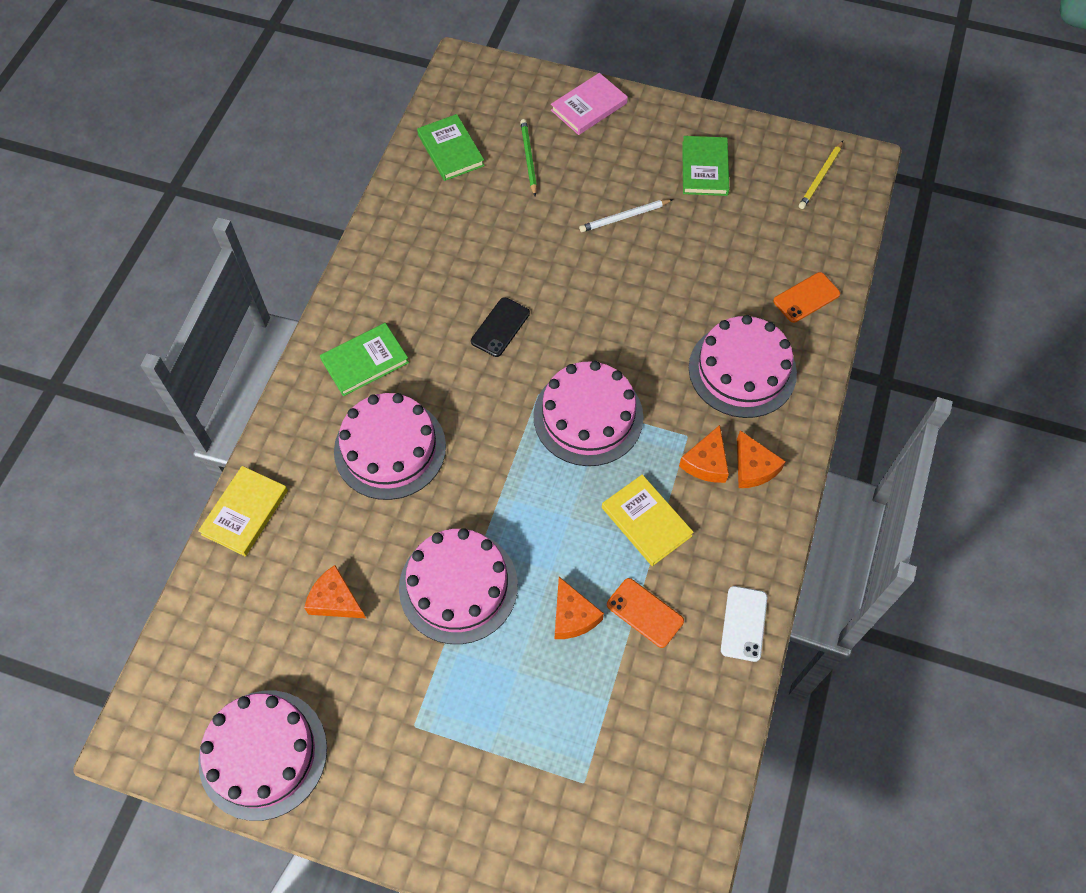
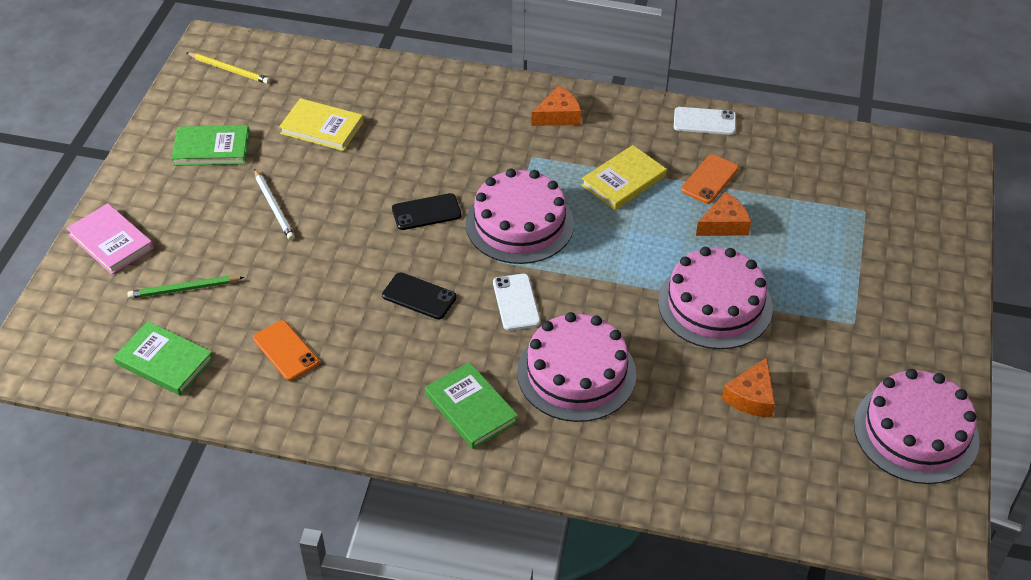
camera: 95 degrees left, 15 degrees down
yellow book [198,466,288,556] -> yellow book moved to [279,98,363,151]
green book [417,114,485,181] -> green book turned 60 degrees clockwise [114,321,214,396]
orange cheese [679,425,729,483] -> none
pink cake [689,315,797,418] -> none
orange phone [773,272,840,323] -> orange phone moved to [253,320,319,381]
none -> black phone [392,193,461,230]
none -> white phone [493,274,540,331]

